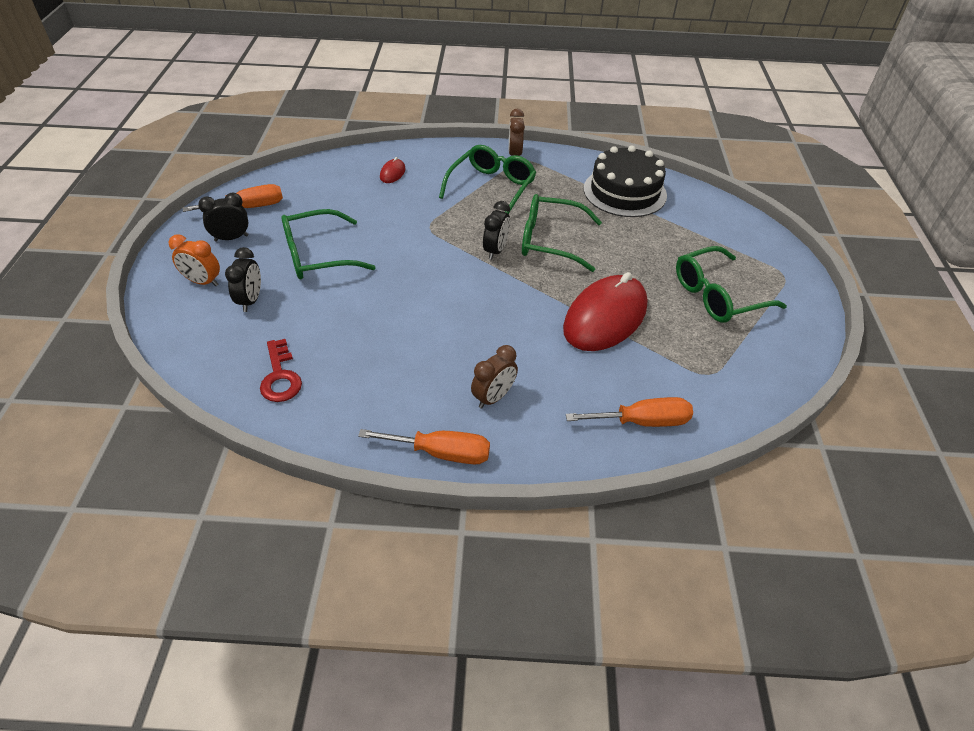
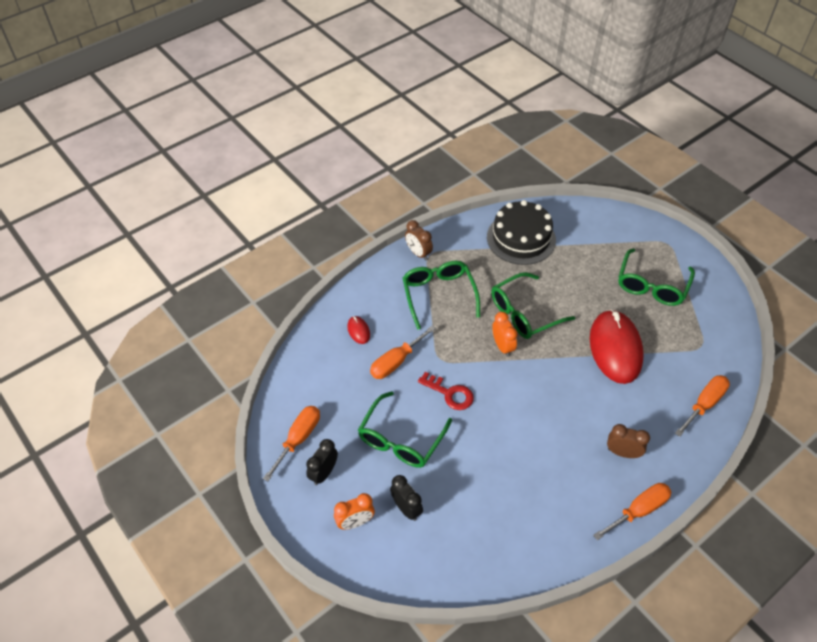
camera: 40 degrees left, 5 degrees up
red key [260,339,302,402] -> red key moved to [418,372,474,410]
brown clock [471,345,518,409] -> brown clock turned 75 degrees counterclockwise [607,424,650,458]
black clock [483,201,510,260] -> orange clock [492,312,517,357]
none -> orange screwdriver [370,325,436,379]

